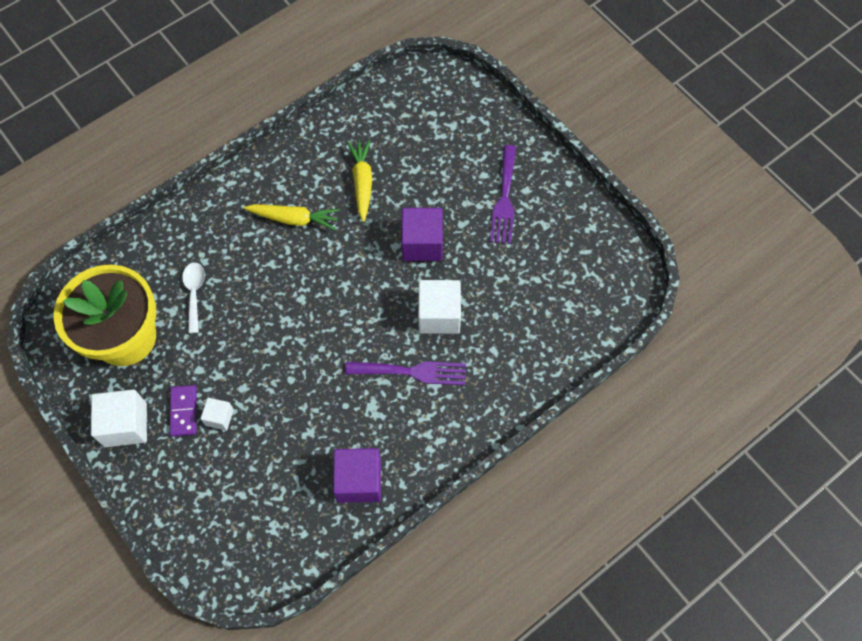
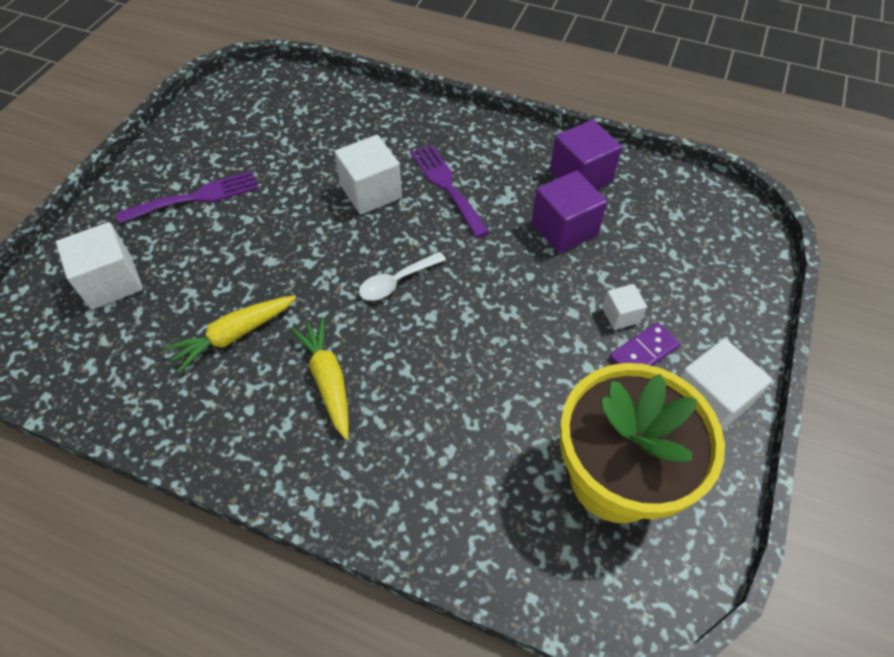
camera: 120 degrees left, 10 degrees down
white spoon [182,263,205,333] -> white spoon moved to [359,252,446,301]
purple cube [401,208,443,261] -> purple cube moved to [531,171,607,253]
none -> white cube [56,222,143,309]

